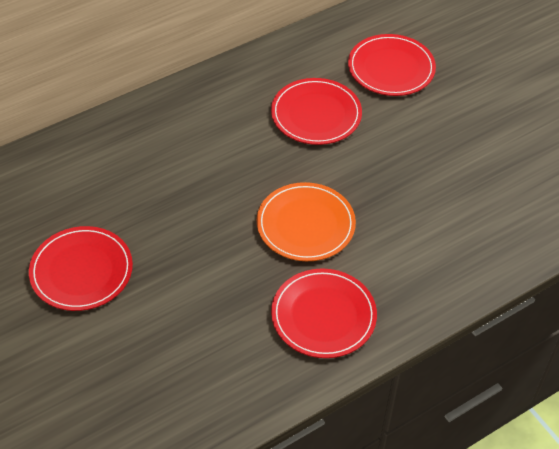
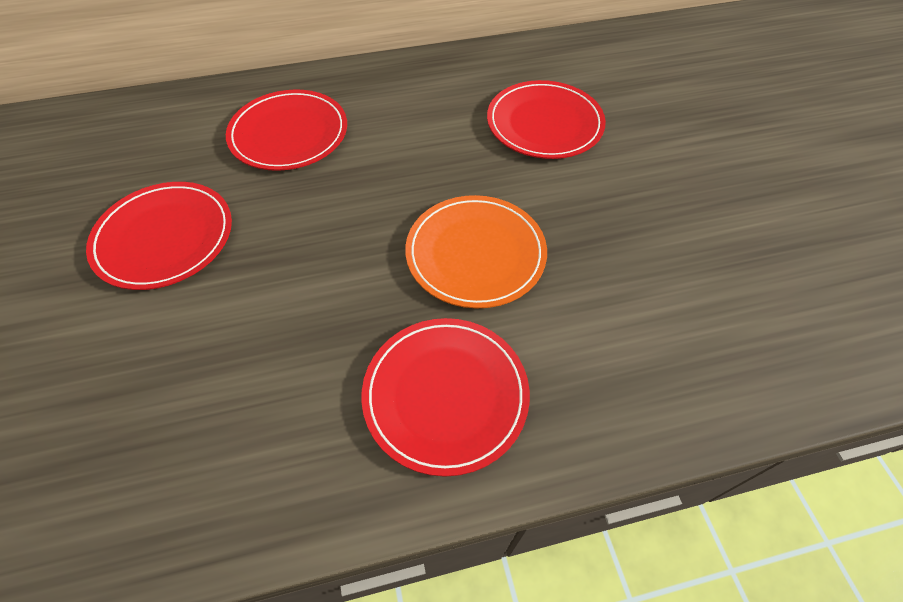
camera: 20 degrees right, 5 degrees up
red plate [348,34,436,96] -> red plate moved to [226,89,347,171]

